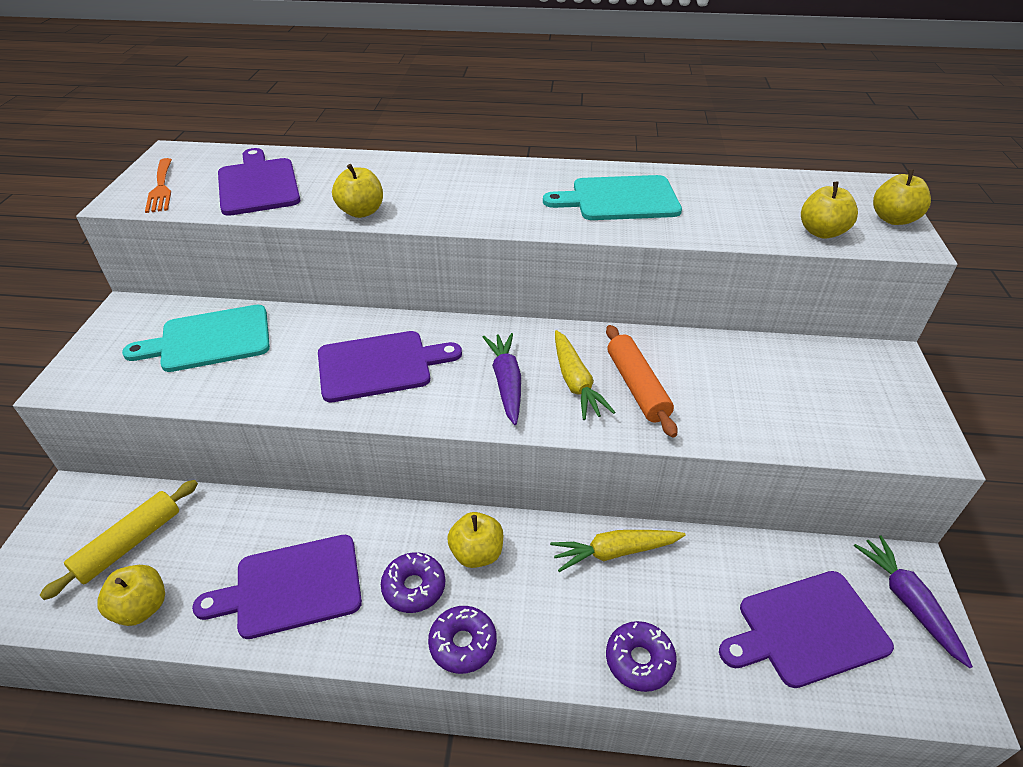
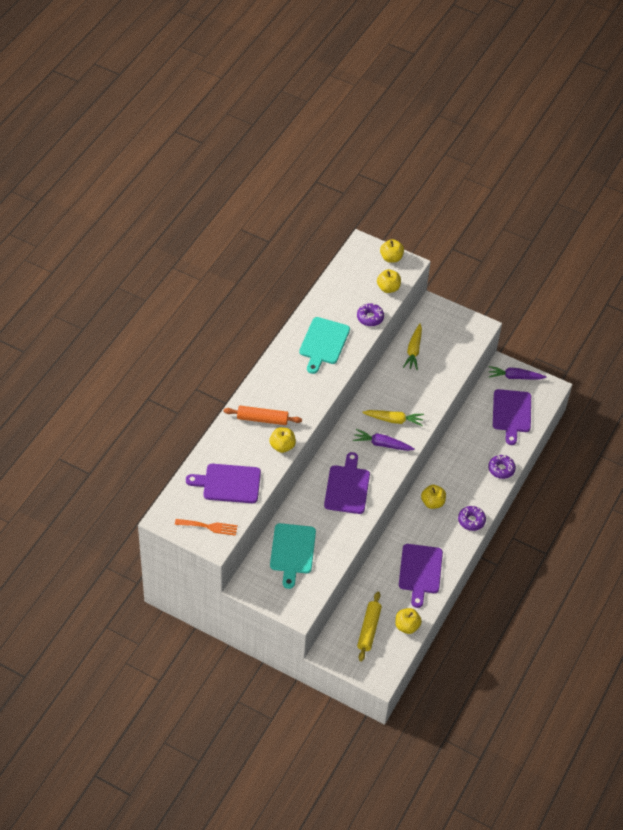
camera: 70 degrees left, 10 degrees up
yellow rolling pin [39,480,198,600] -> yellow rolling pin turned 45 degrees clockwise [357,592,382,662]
purple donut [381,552,445,613] -> purple donut moved to [357,303,384,326]
yellow carrot [550,530,686,572] -> yellow carrot moved to [403,324,422,370]
orange rolling pin [606,325,677,438] -> orange rolling pin moved to [223,406,302,425]

